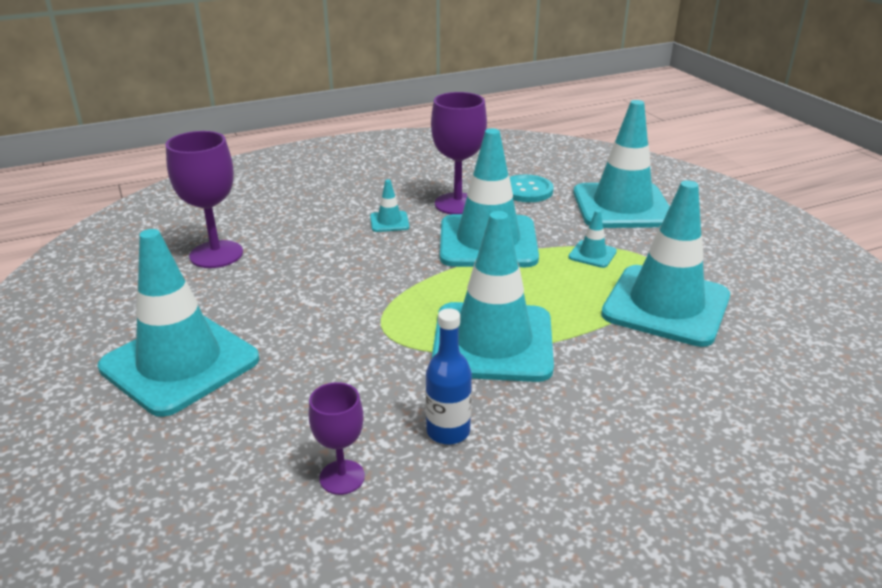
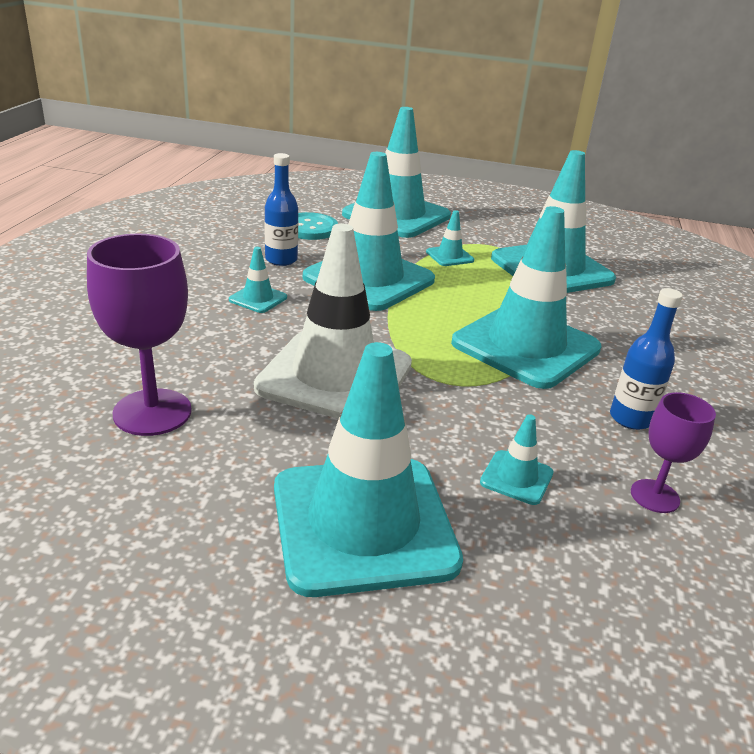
camera: 55 degrees left, 0 degrees up
purple goblet [431,92,487,214] -> blue bottle [264,153,298,266]
none -> white traffic cone [254,223,412,419]
none -> turquoise traffic cone [480,414,553,505]

